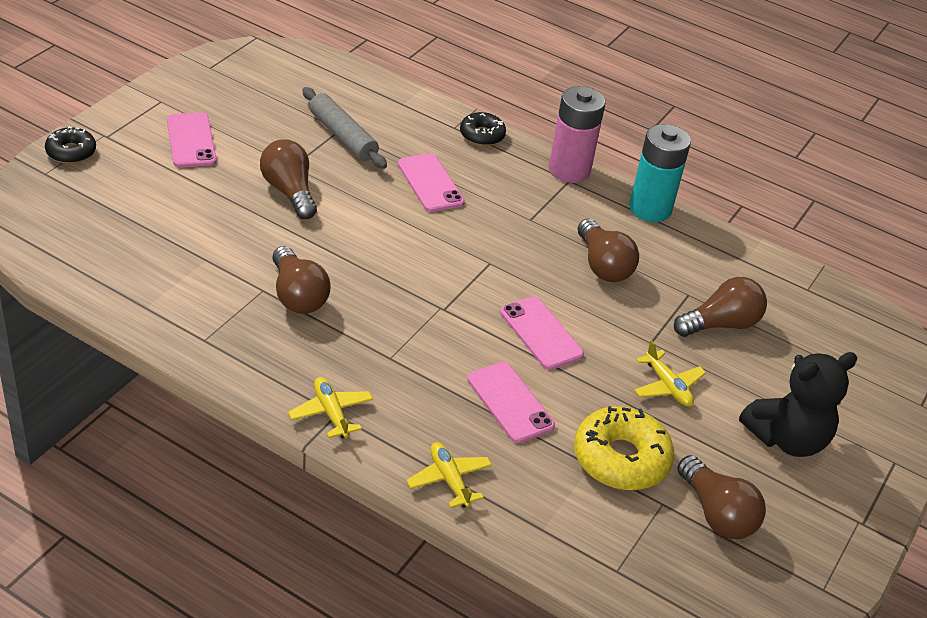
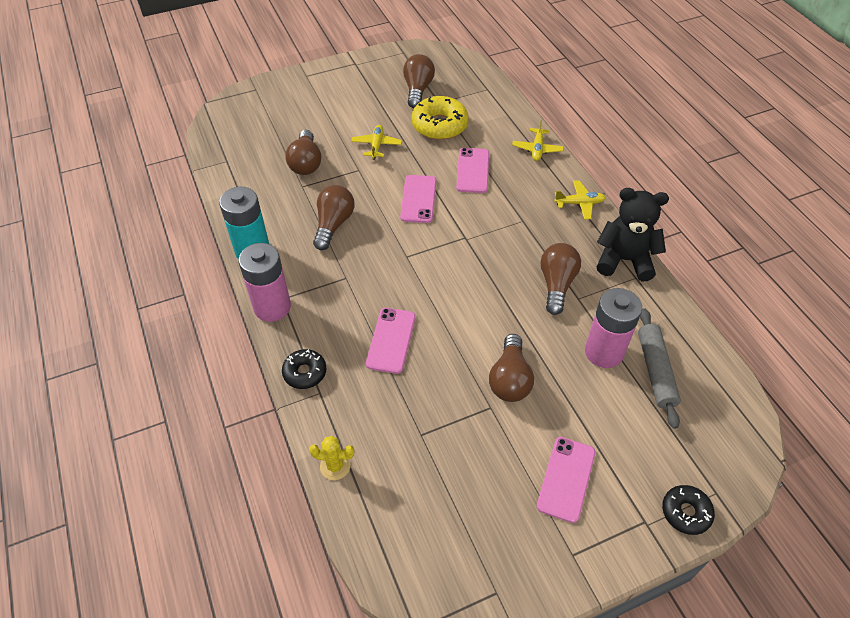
camera: 140 degrees left, 10 degrees up
yellow plane [288,377,373,439] -> yellow plane turned 105 degrees counterclockwise [554,180,606,220]
grey rolling pin [302,87,387,169] -> grey rolling pin moved to [638,308,681,429]
brown light bulb [674,277,767,337] -> brown light bulb turned 105 degrees counterclockwise [285,130,321,175]
black teddy bear [739,352,858,457] -> black teddy bear moved to [596,188,669,281]
none -> yellow cactus [309,436,354,480]
none -> pink battery [585,288,642,368]

